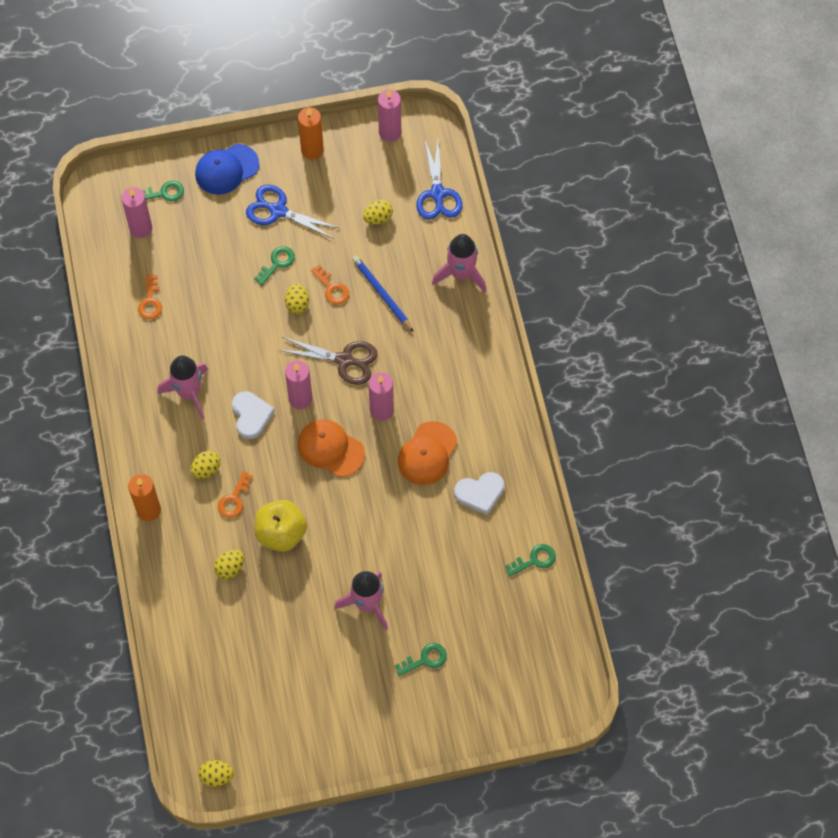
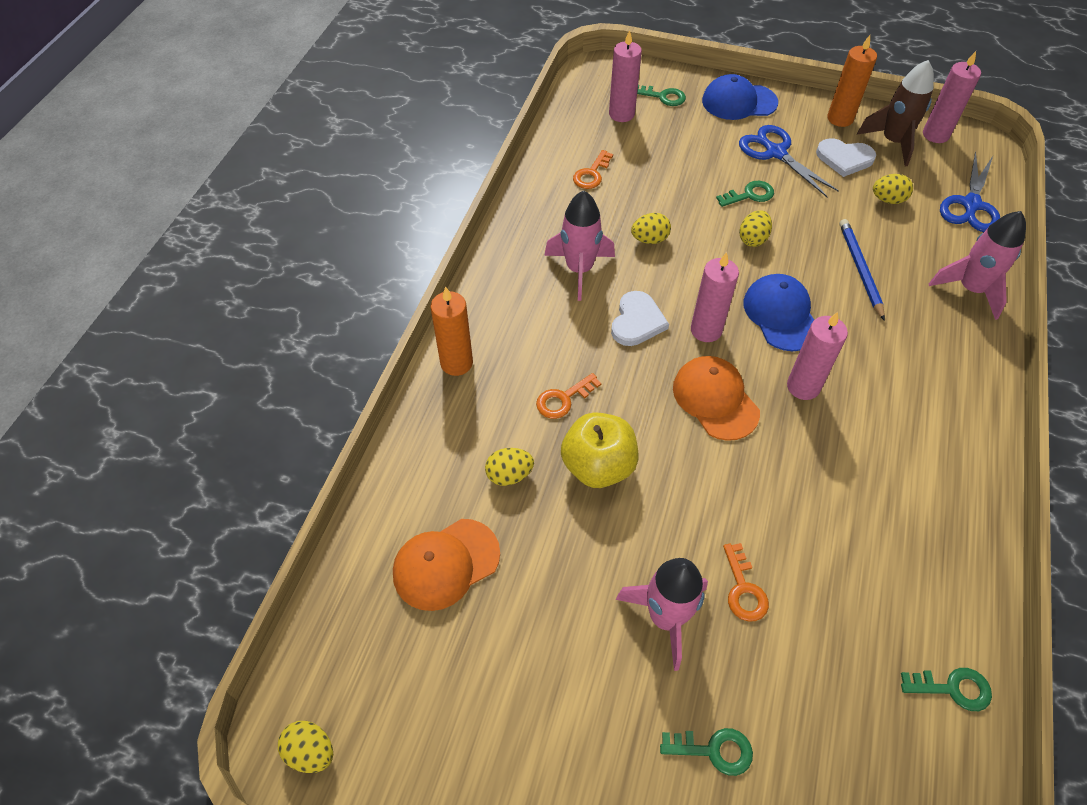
camera: 30 degrees right, 10 degrees down
yellow egg [191,451,220,479] -> yellow egg moved to [631,213,671,244]
brown scissors [278,337,378,385] -> blue cap [743,274,814,351]
orange key [311,265,349,305] -> orange key moved to [723,543,769,622]
orange cap [398,421,457,485] -> orange cap moved to [393,519,500,611]
white heart [454,472,504,515] -> white heart moved to [816,138,876,177]
none -> brown rocket [857,60,934,166]

